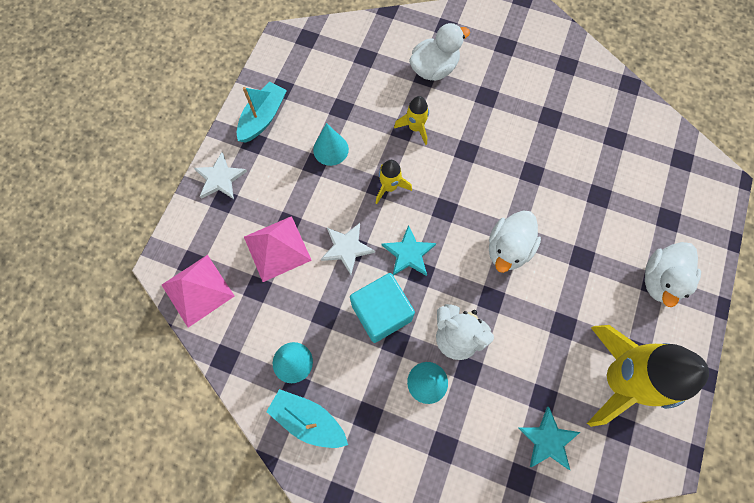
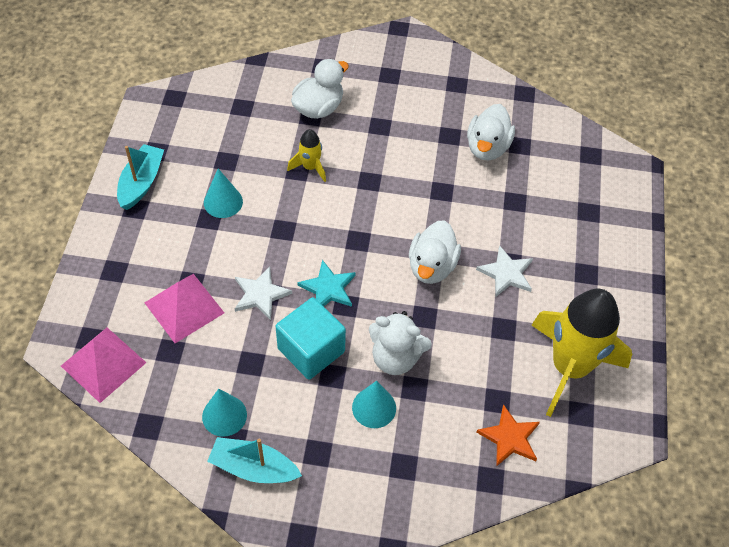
camera: 15 degrees left, 15 degrees down
white star [194,152,247,199] -> white star moved to [476,245,533,297]
yellow rocket [376,160,412,204] -> none
turquoise star [518,407,580,470] -> orange star [476,404,540,466]
white duck [645,242,701,307] -> white duck moved to [467,104,515,160]

